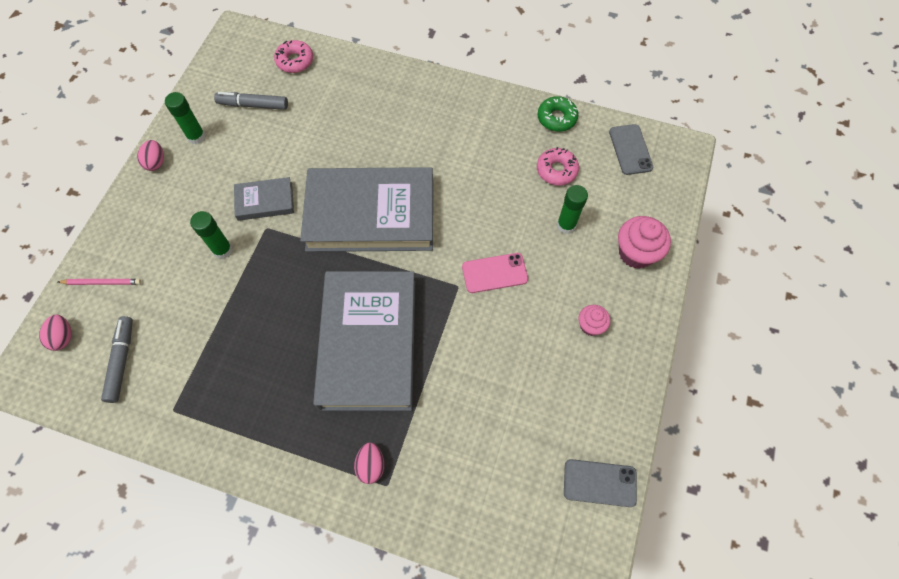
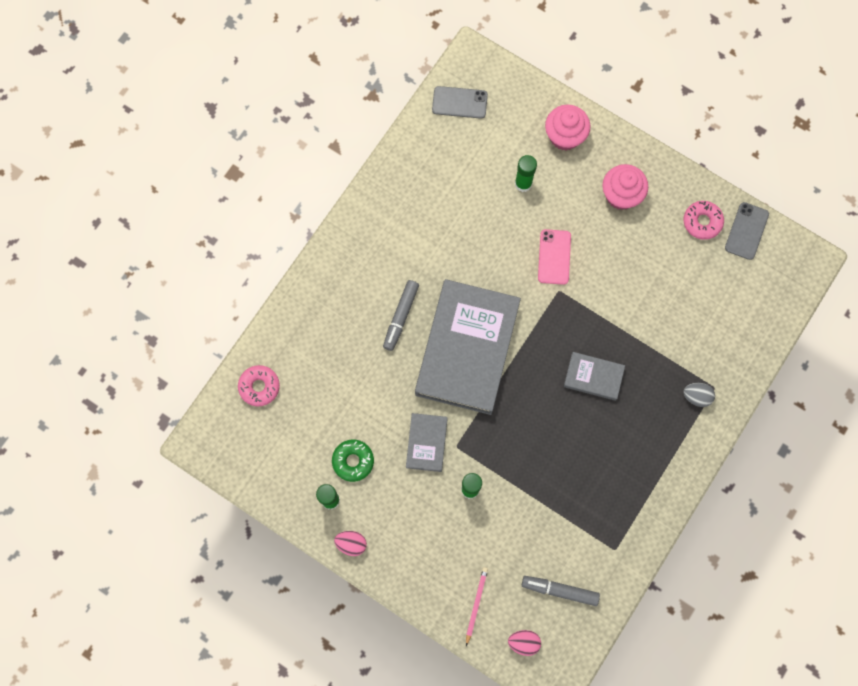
camera: 75 degrees left, 10 degrees up
grey marker [214,92,288,110] -> grey marker moved to [383,280,419,351]
grey book [313,271,415,411] -> grey book [564,352,625,401], size x0.45
pink egg [354,443,384,484] -> grey egg [683,383,715,407]
pink donut [537,147,579,185] -> pink donut moved to [684,201,724,240]
green donut [538,96,578,132] -> green donut moved to [332,440,374,482]
pink cupcake [579,305,610,336] -> pink cupcake [602,164,648,210], size x1.70

